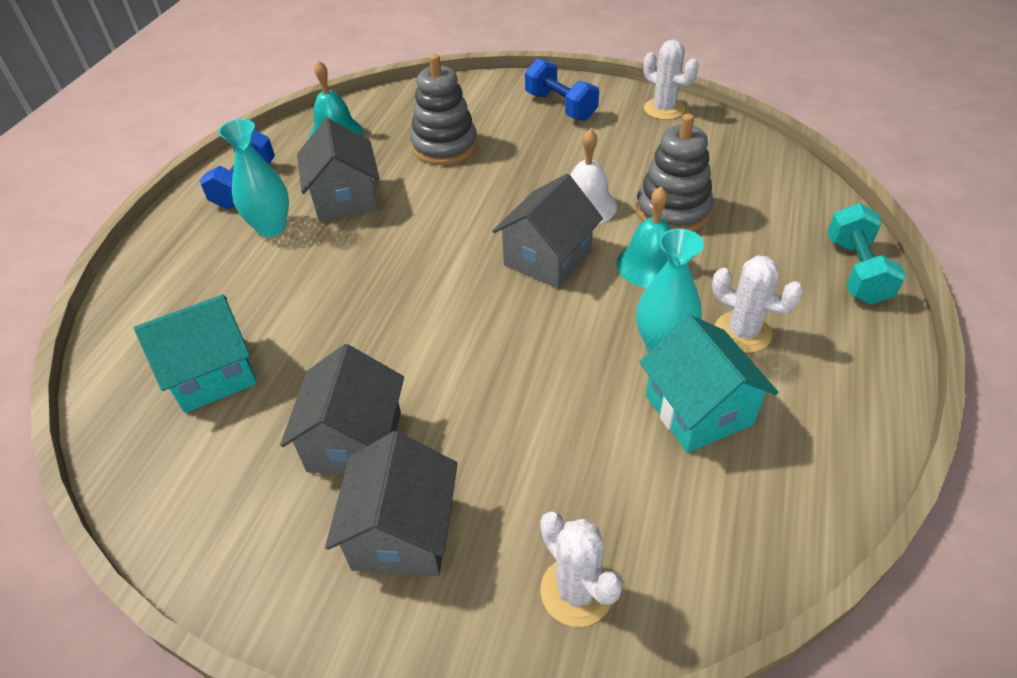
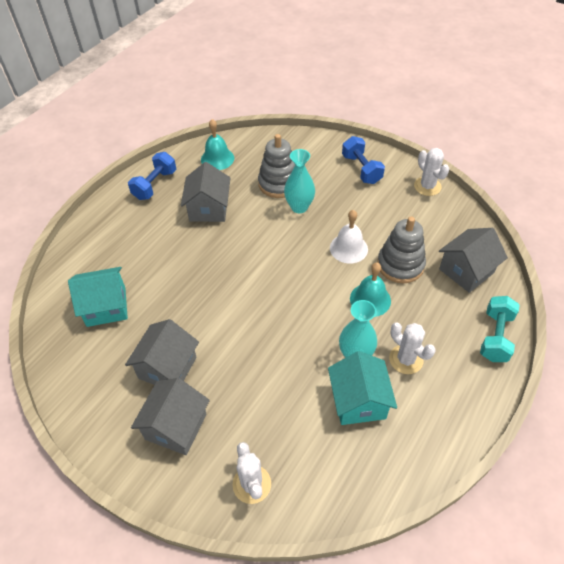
camera: 15 degrees right, 5 degrees up
turquoise vase [218,119,289,237] -> turquoise vase moved to [284,149,315,213]
grey house [492,174,603,288] -> grey house moved to [439,228,508,293]

